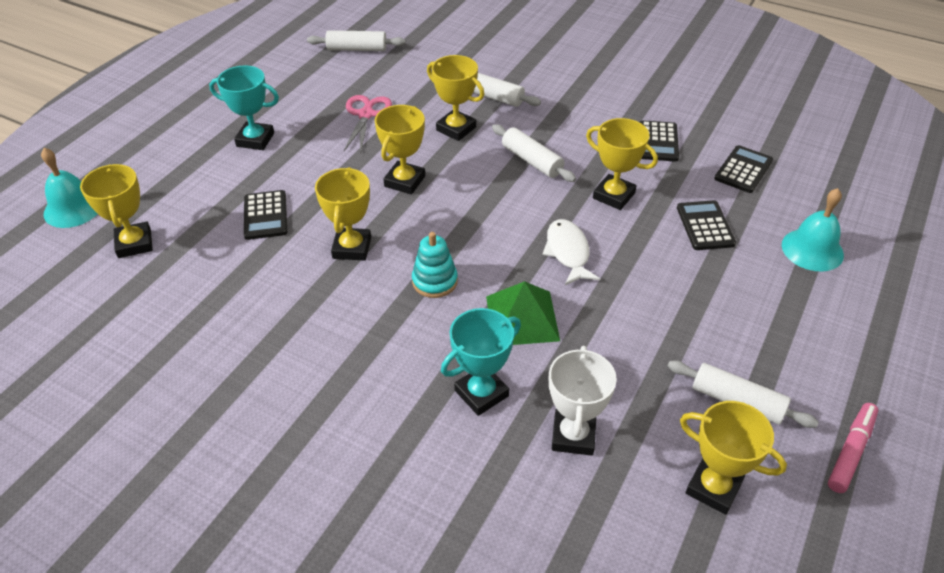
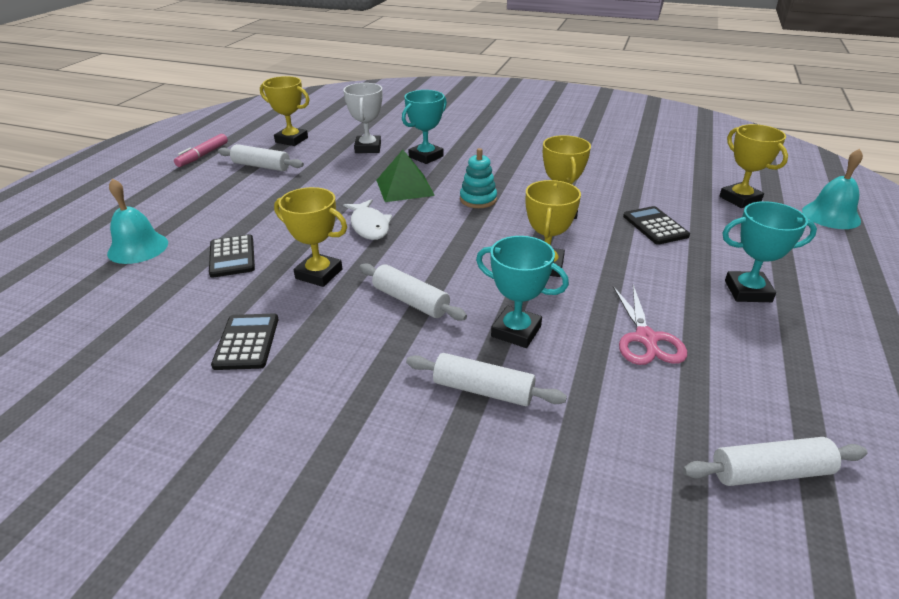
camera: 170 degrees right, 10 degrees down
yellow trophy [427,55,484,141] -> turquoise trophy [476,236,569,348]
black calculator [714,145,773,193] -> none

